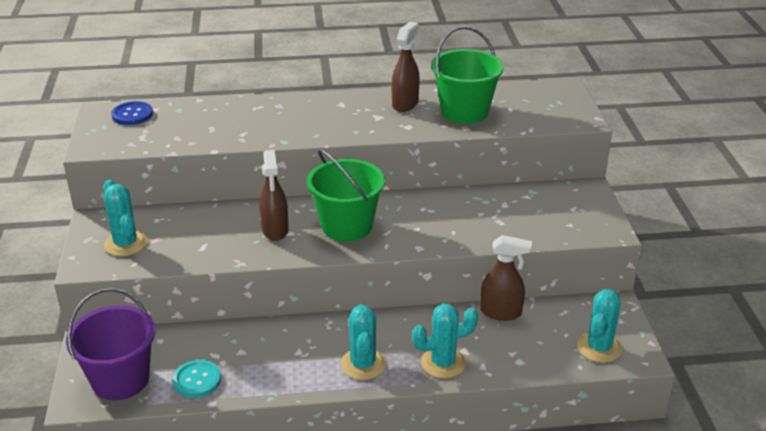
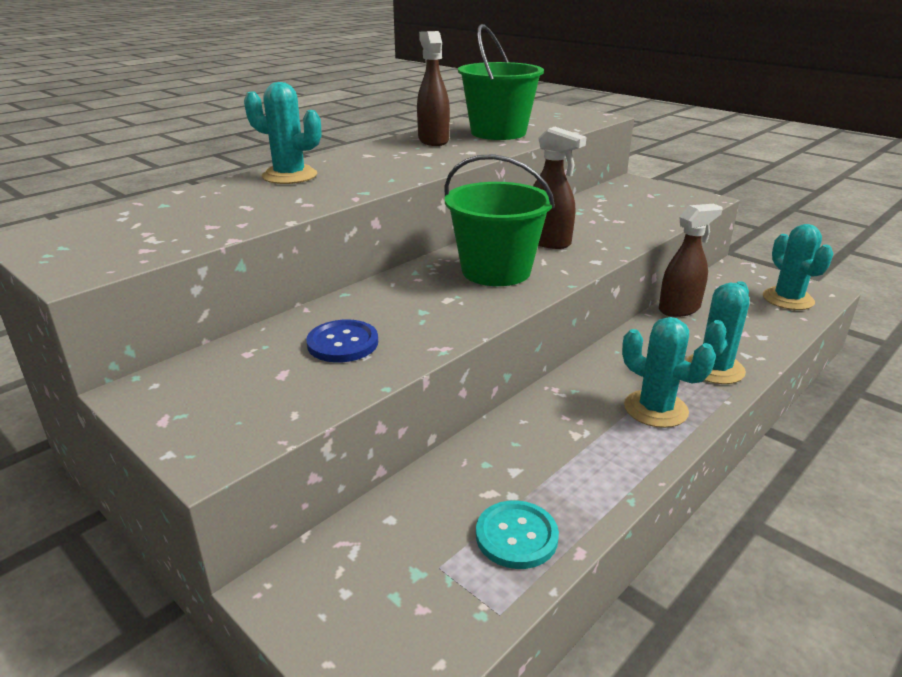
camera: 40 degrees left, 5 degrees down
purple bucket [66,288,155,400] -> none
turquoise cactus [103,180,147,256] -> turquoise cactus moved to [244,82,321,184]
blue button [111,101,153,125] -> blue button moved to [306,320,378,362]
brown spray bottle [260,150,289,241] -> brown spray bottle moved to [533,127,586,249]

